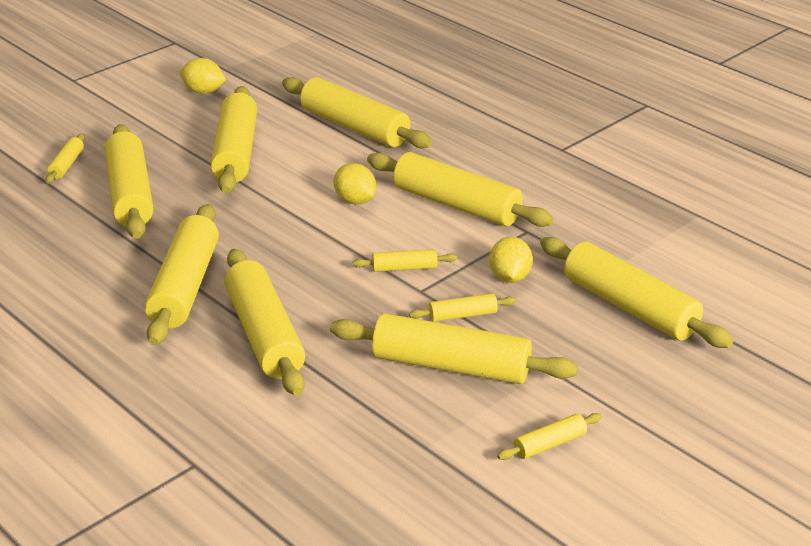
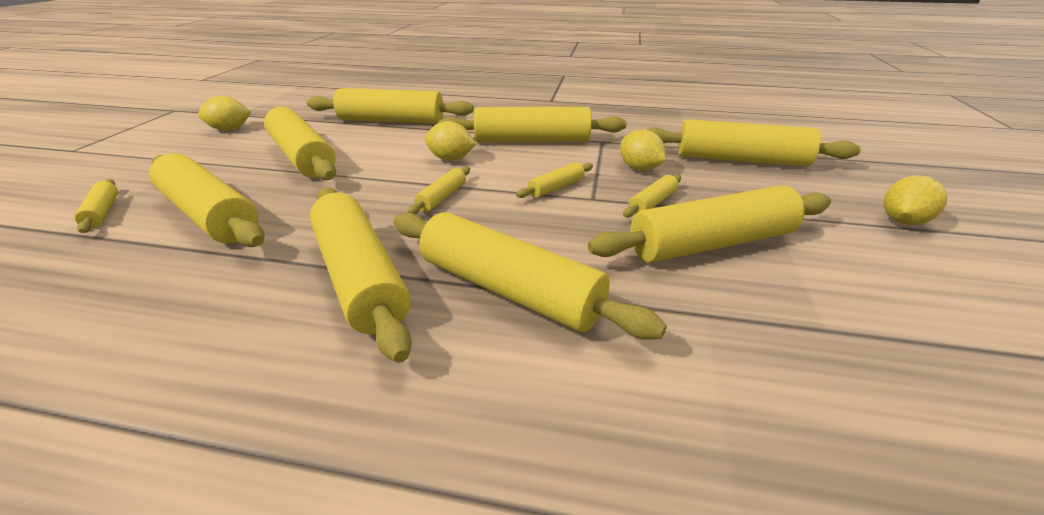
camera: 35 degrees left, 0 degrees up
yellow rolling pin [497,413,602,460] -> yellow rolling pin moved to [407,167,470,215]
none -> yellow lemon [883,175,947,225]

